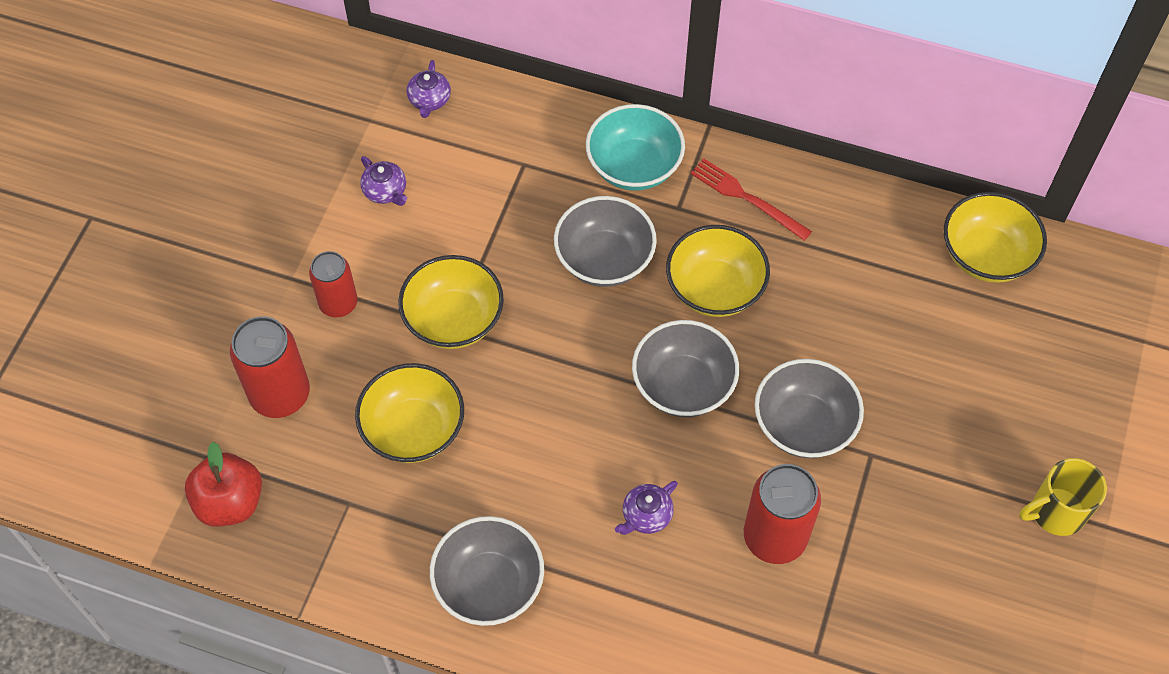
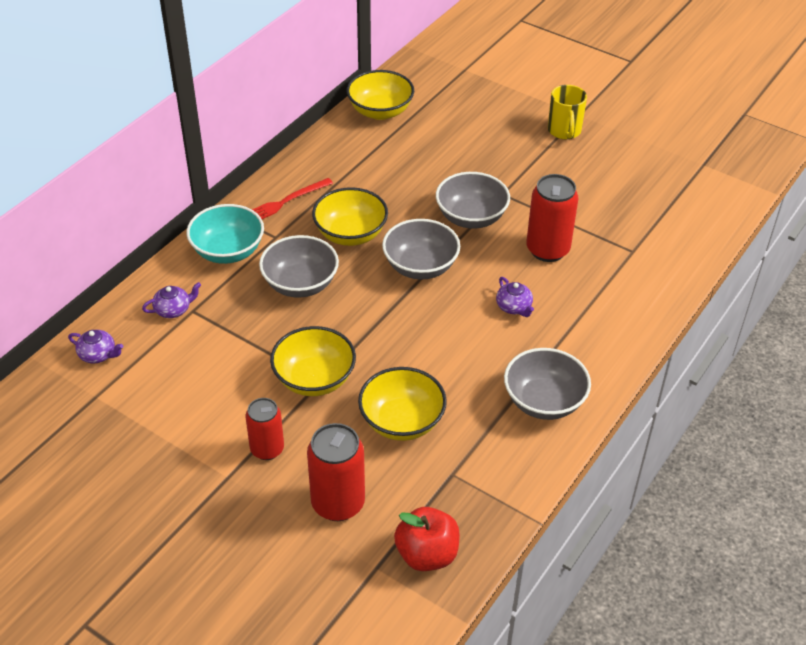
camera: 75 degrees left, 15 degrees down
purple teapot [360,156,407,206] -> purple teapot moved to [142,282,201,318]

